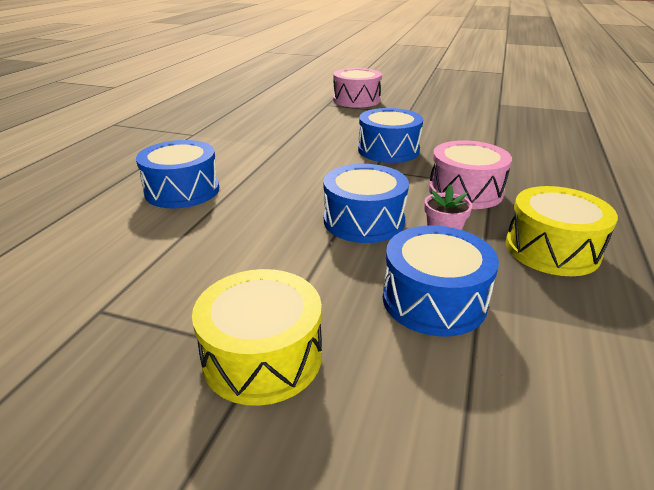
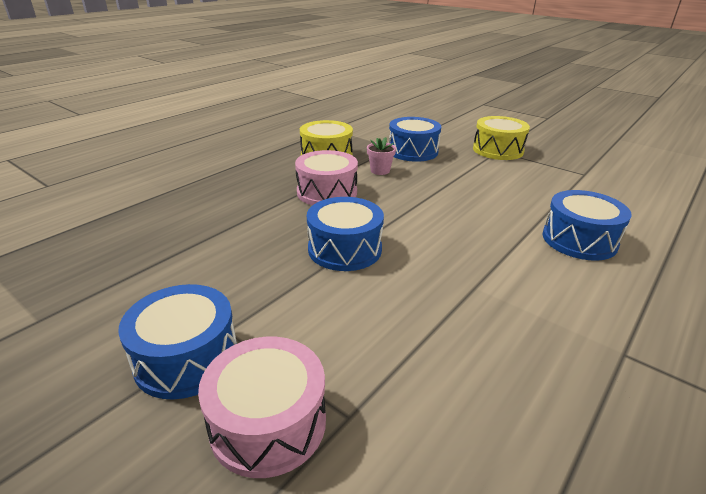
camera: 160 degrees left, 0 degrees up
blue drum [323,164,409,243] -> blue drum moved to [118,284,237,400]

